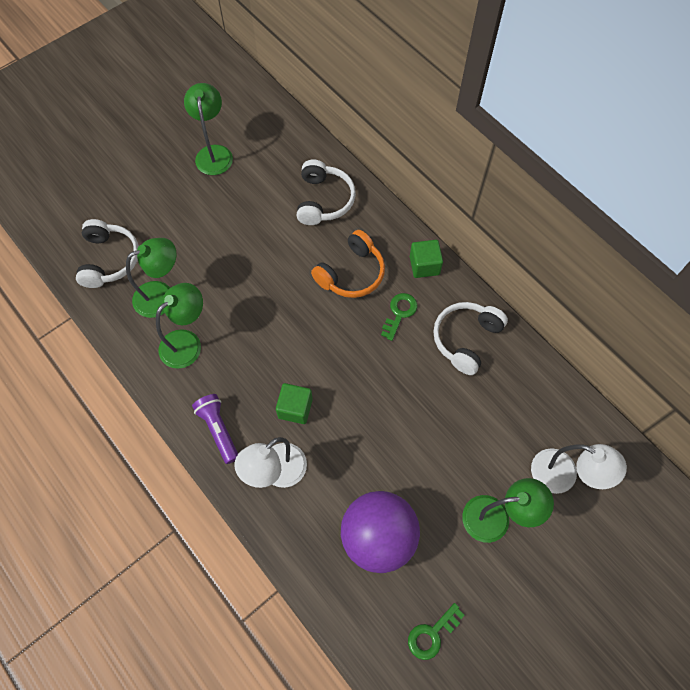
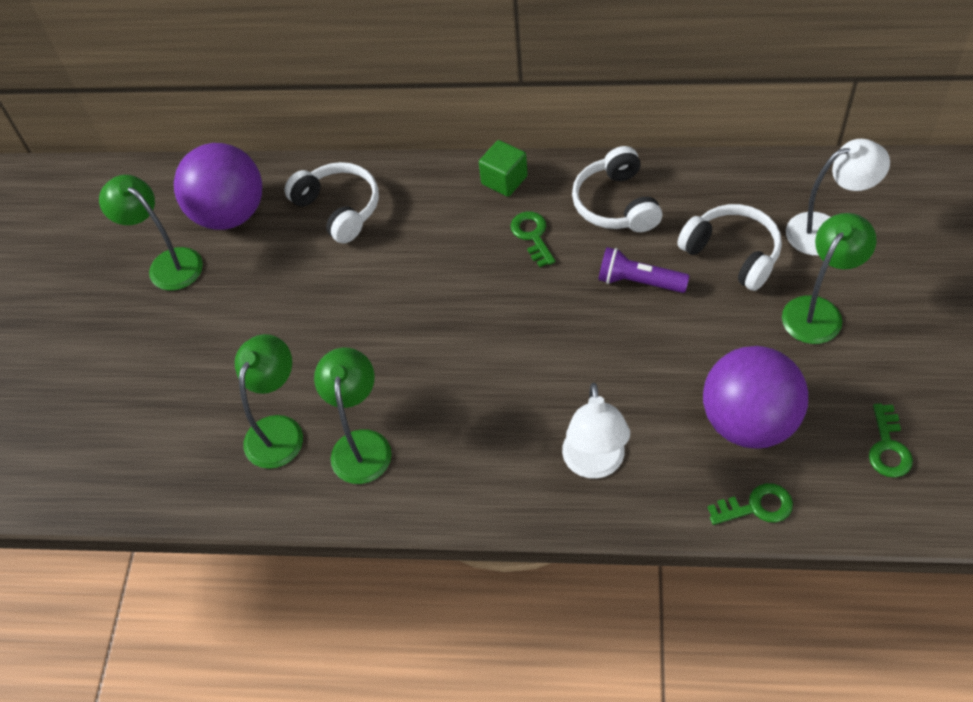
camera: 40 degrees left, 10 degrees down
white headphones [76,219,139,288] -> white headphones moved to [677,204,782,291]
purple flashlight [192,394,238,464] -> purple flashlight moved to [598,247,689,293]
green cube [276,383,313,424] -> none
orange headphones [311,230,385,298] -> none
none -> purple ball [174,143,262,230]
none -> green key [708,483,793,525]

